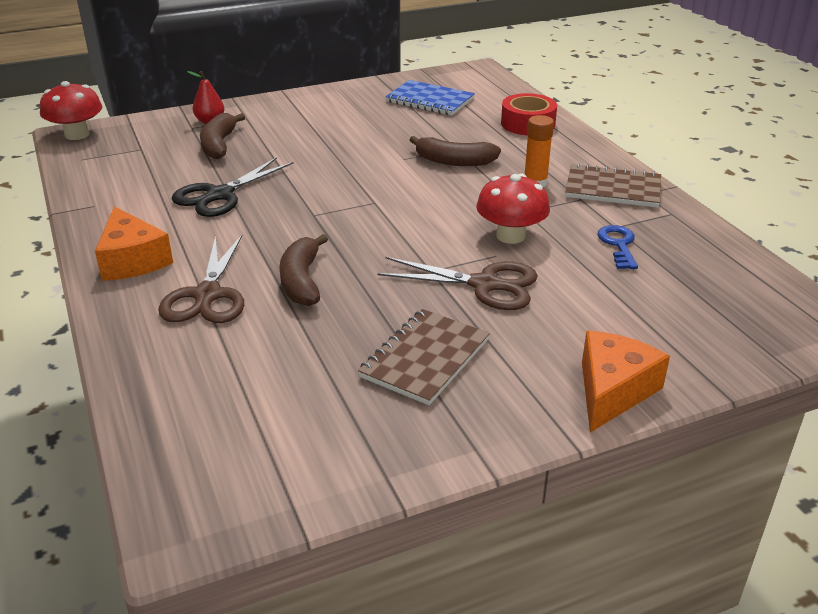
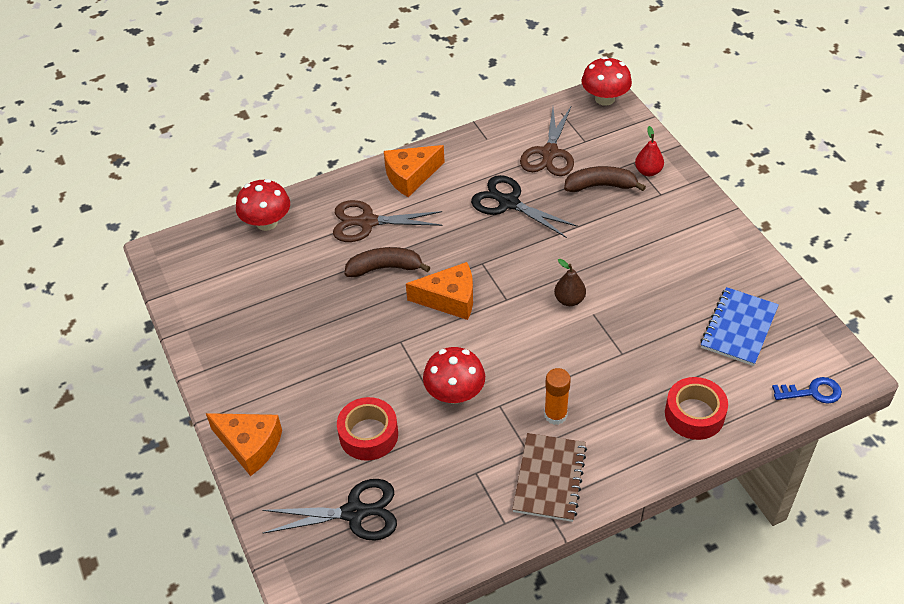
camera: 90 degrees right, 15 degrees up
brown notebook [358,309,490,405] -> none
brown scissors [377,257,538,310] -> brown scissors moved to [520,107,574,176]
brown banana [410,136,501,166] -> none
blue key [597,225,638,269] -> blue key moved to [772,377,842,404]
none -> red mushroom [236,179,290,231]
none -> black scissors [262,479,397,541]
none -> red tape [337,397,398,461]
none -> orange cheese [406,262,473,320]
none -> brown pear [554,259,586,306]

